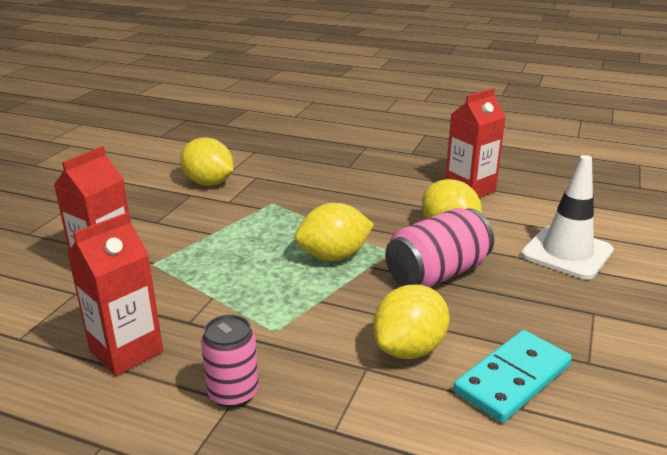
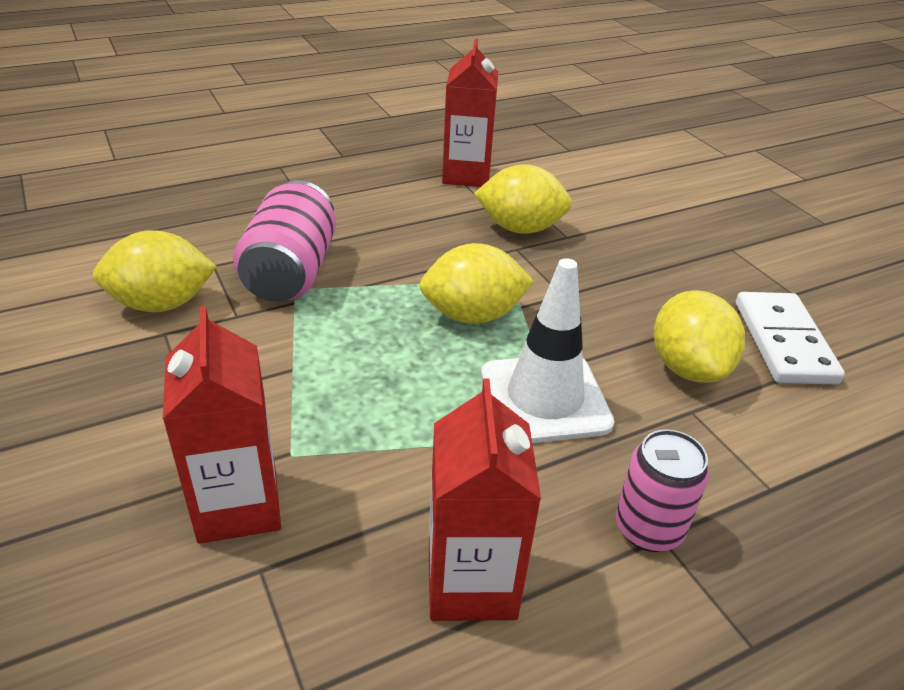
camera: 50 degrees left, 10 degrees up
yellow lemon [295,203,374,261] -> yellow lemon turned 60 degrees clockwise [419,243,534,324]
pink can [385,208,494,288] -> pink can moved to [233,180,336,302]
turquoise domino [453,330,572,423] -> white domino [736,292,845,384]
white traffic cone [521,155,614,279] -> white traffic cone moved to [481,258,614,443]

